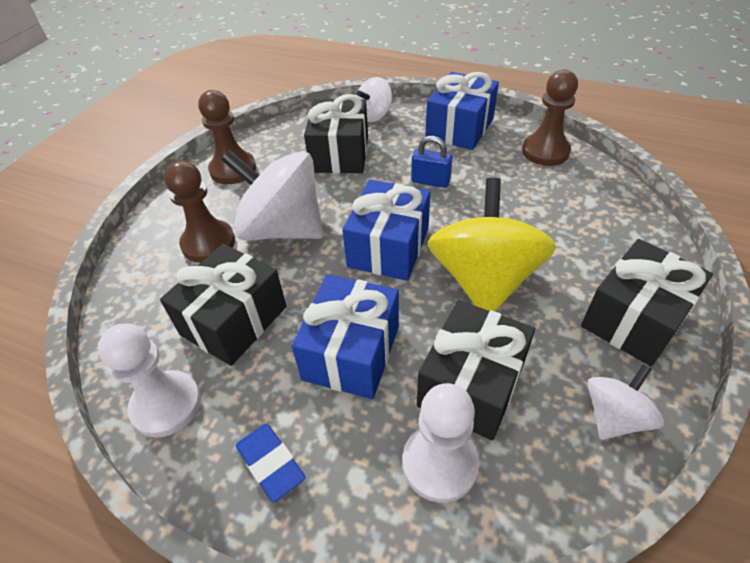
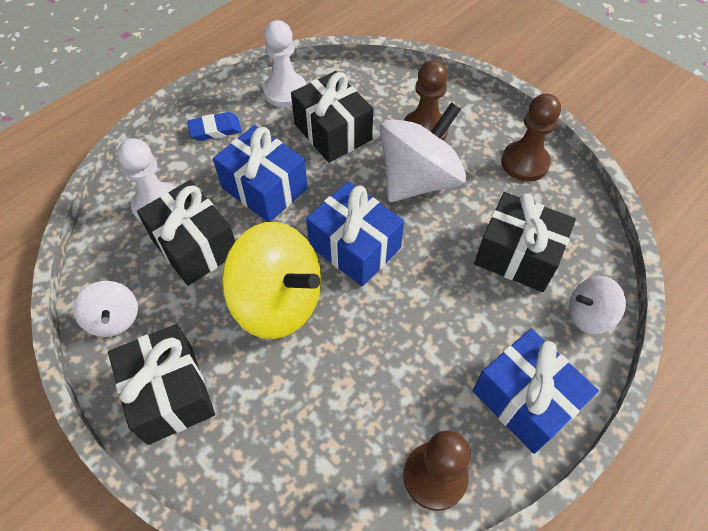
camera: 110 degrees right, 10 degrees up
white spinning top [356,77,392,122] -> white spinning top turned 75 degrees counterclockwise [569,276,626,334]
blue padlock [411,136,453,188] -> none

